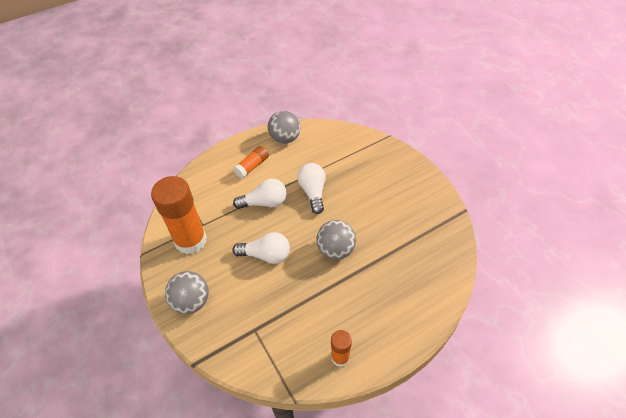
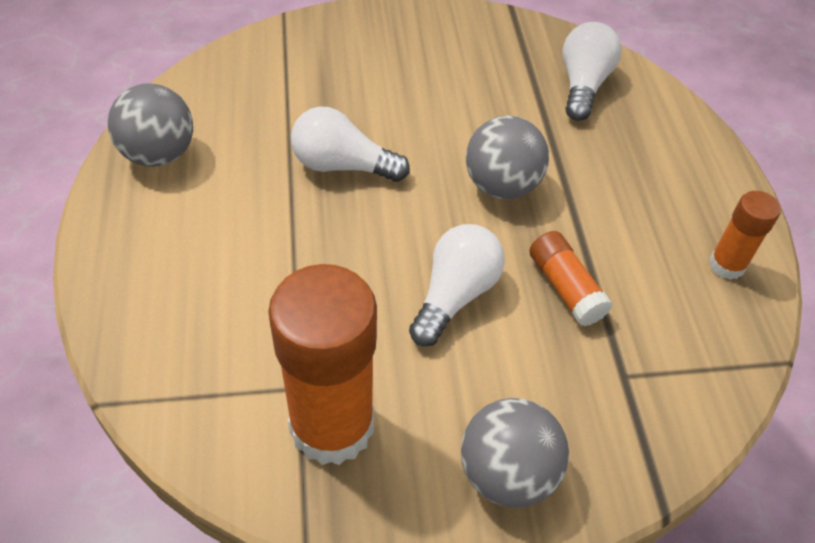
camera: 70 degrees left, 0 degrees up
orange glue stick [233,146,269,179] -> orange glue stick moved to [529,231,613,326]
white light bulb [233,178,287,209] -> white light bulb moved to [562,22,622,121]

